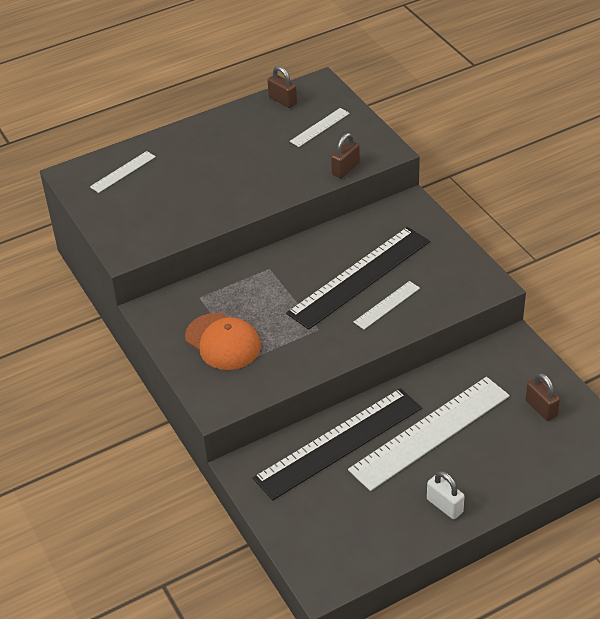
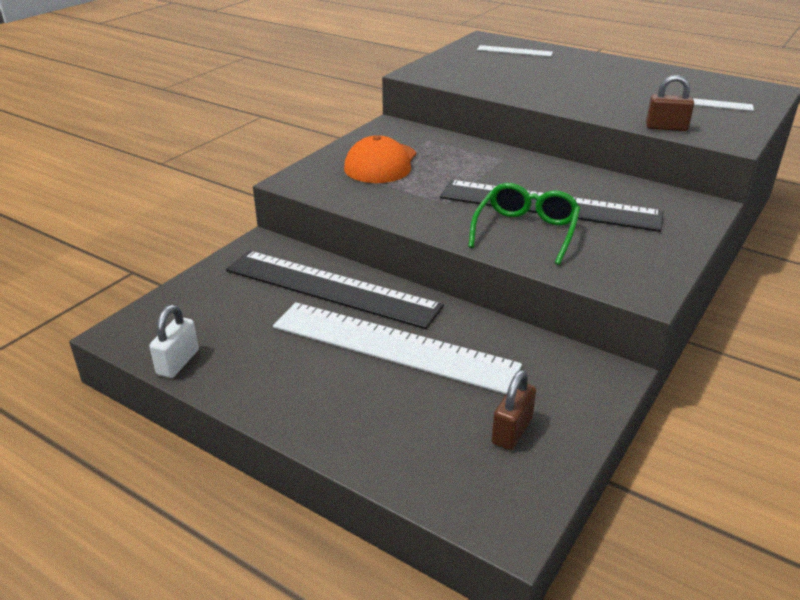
camera: 60 degrees right, 10 degrees down
brown padlock [267,66,297,108] -> none
white ruler [354,281,420,329] -> green glasses [468,183,580,265]
white padlock [427,471,465,519] -> white padlock moved to [149,305,199,378]

